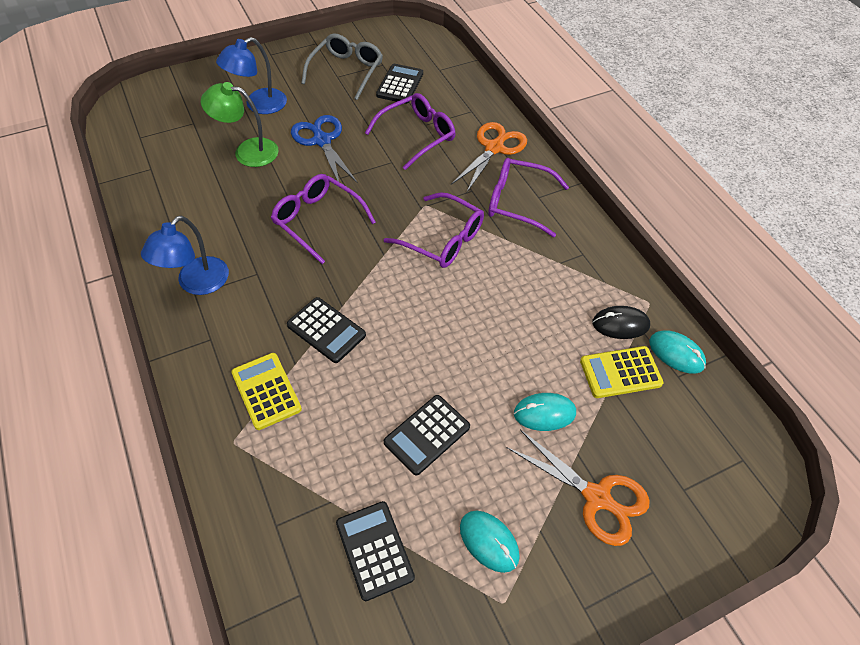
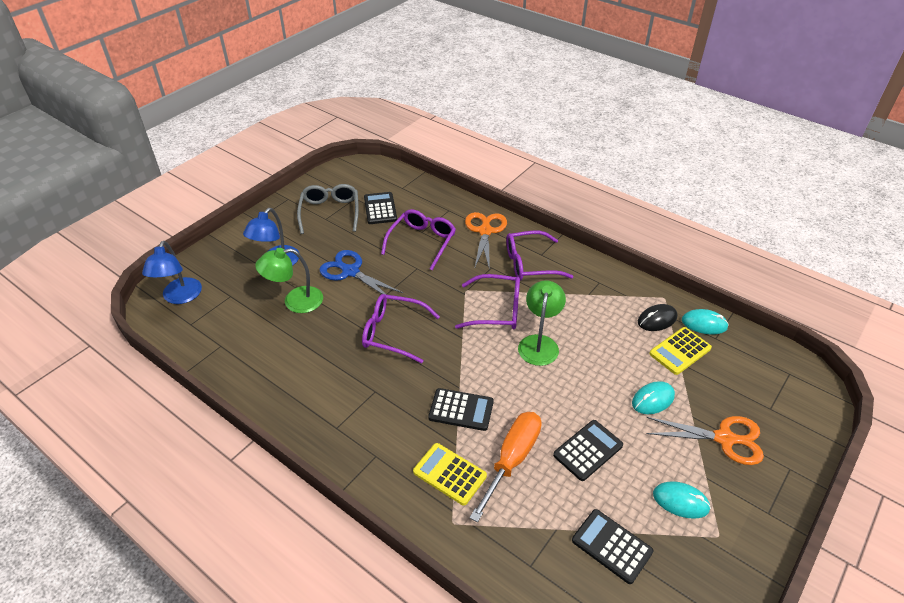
camera: 25 degrees left, 10 degrees down
blue lamp [141,216,229,295] -> blue lamp moved to [142,241,202,304]
black calculator [384,395,470,476] -> black calculator turned 150 degrees counterclockwise [553,420,623,481]
none -> orange screwdriver [470,412,542,522]
none -> green lamp [518,280,566,366]

